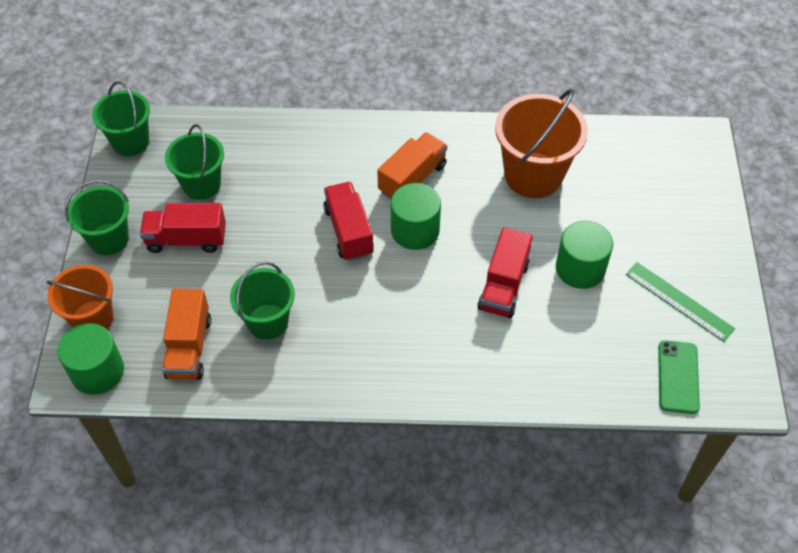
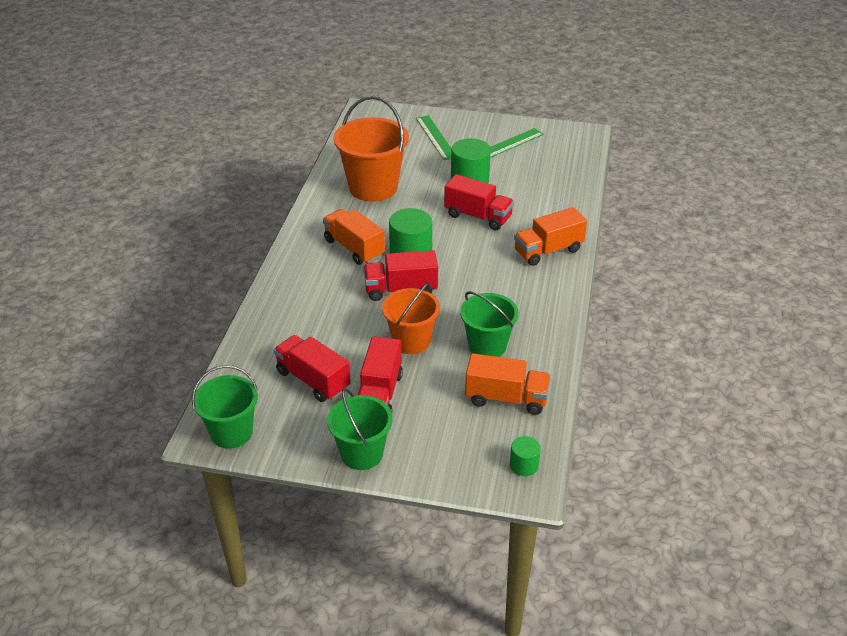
camera: 80 degrees left, 15 degrees down
orange bucket [47,265,113,329] -> orange bucket moved to [382,282,440,354]
green cylinder [58,323,124,395] -> green cylinder [510,436,541,476], size x0.54
green bucket [165,124,224,200] -> red truck [274,335,351,402]
green phone [658,340,700,414] -> none
none -> green ruler [416,115,451,160]
none -> orange truck [514,207,587,266]

